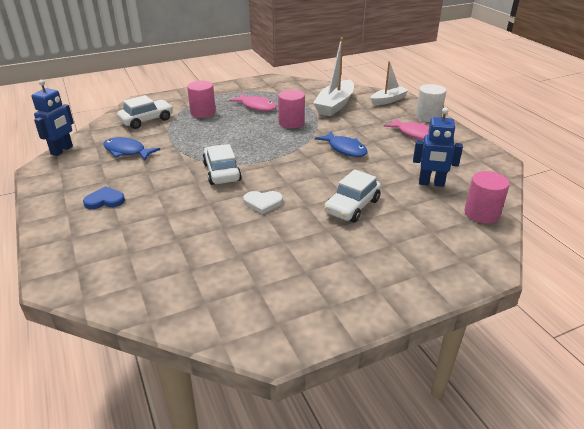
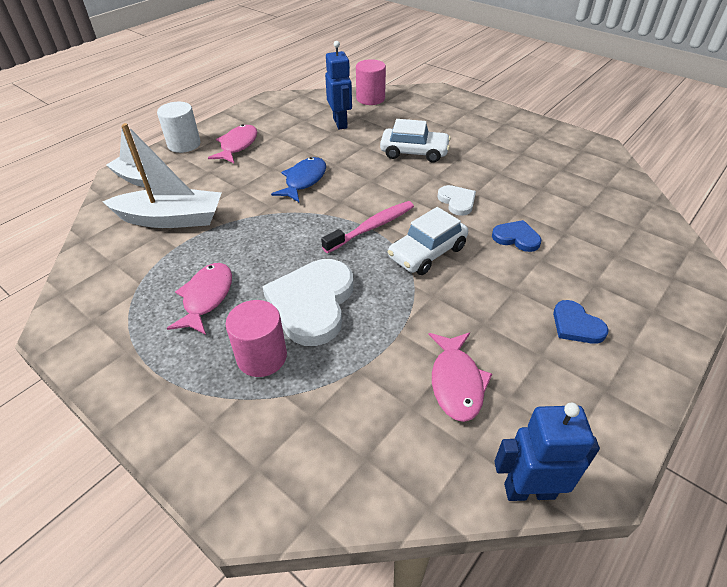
camera: 115 degrees left, 10 degrees up
blue fish [103,137,160,160] -> pink fish [428,332,492,422]
white car [117,95,173,129] -> none
pink cylinder [278,90,305,129] -> none
none -> white heart [262,259,353,346]
none -> pink toothbrush [321,201,414,253]
none -> blue heart [492,220,541,252]

